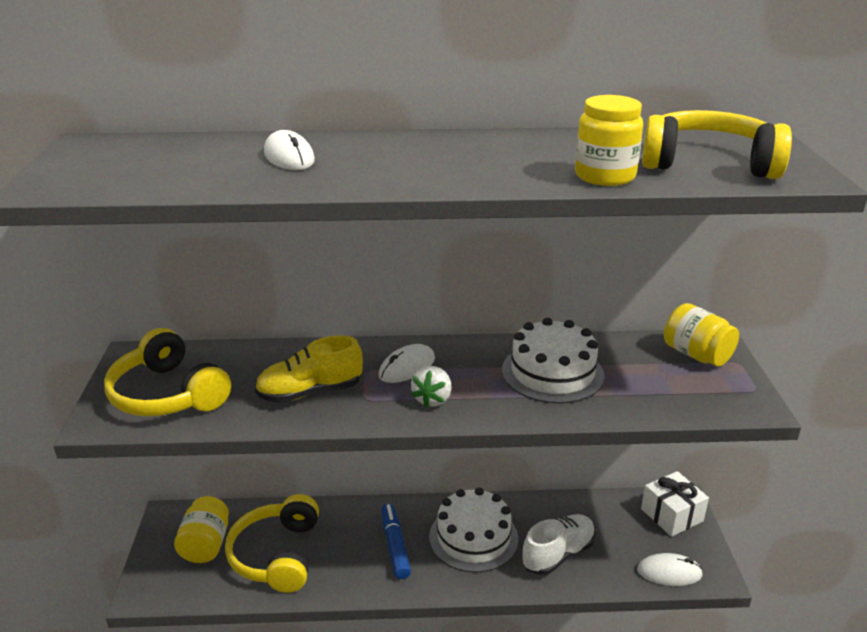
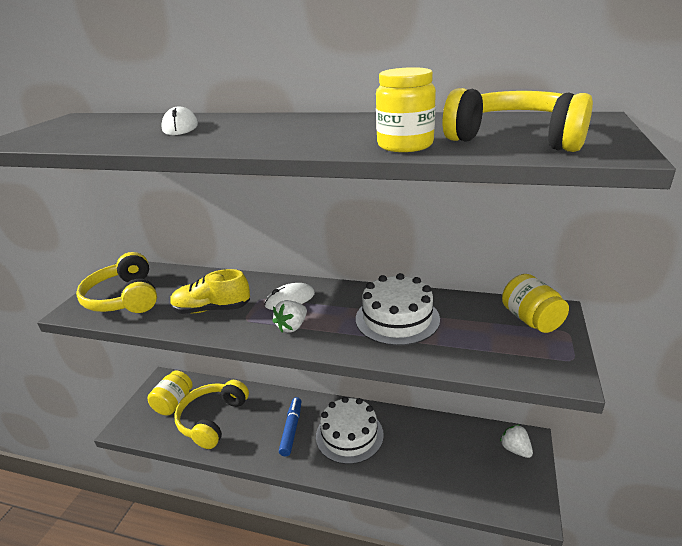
camera: 20 degrees right, 0 degrees up
white shoe [522,514,595,575] -> none
white mouse [637,553,703,586] -> none
white gift [641,471,709,537] -> white strawberry [500,424,533,458]

